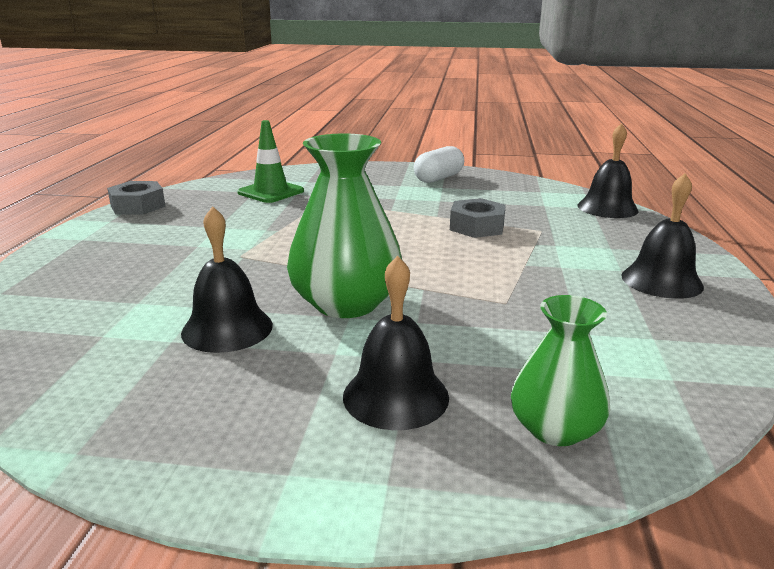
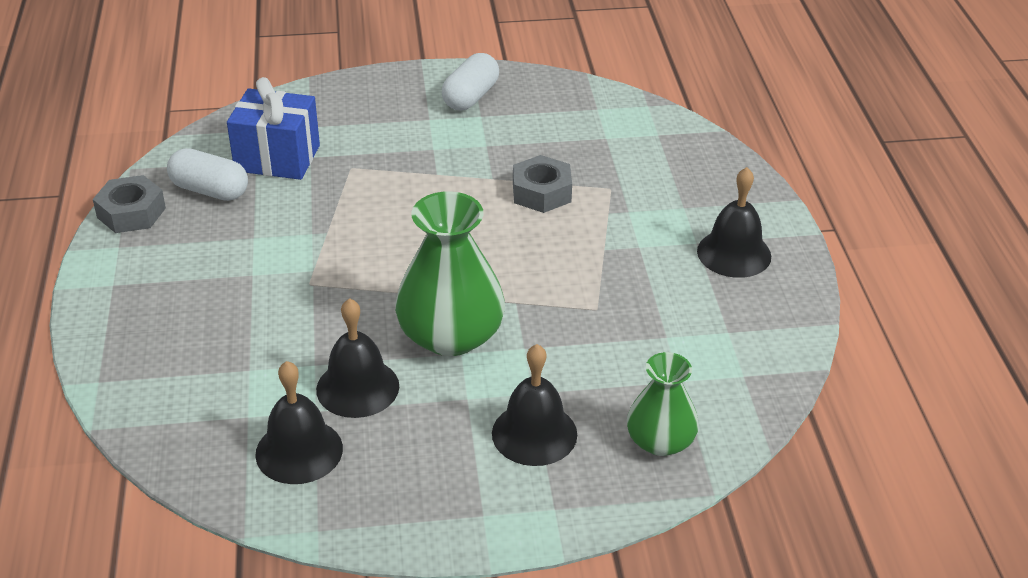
camera: 15 degrees left, 15 degrees up
green traffic cone [237,120,304,203] -> blue gift [227,77,320,180]
black bell [577,123,639,218] -> black bell moved to [255,361,343,484]
none -> white capsule [167,148,248,201]

